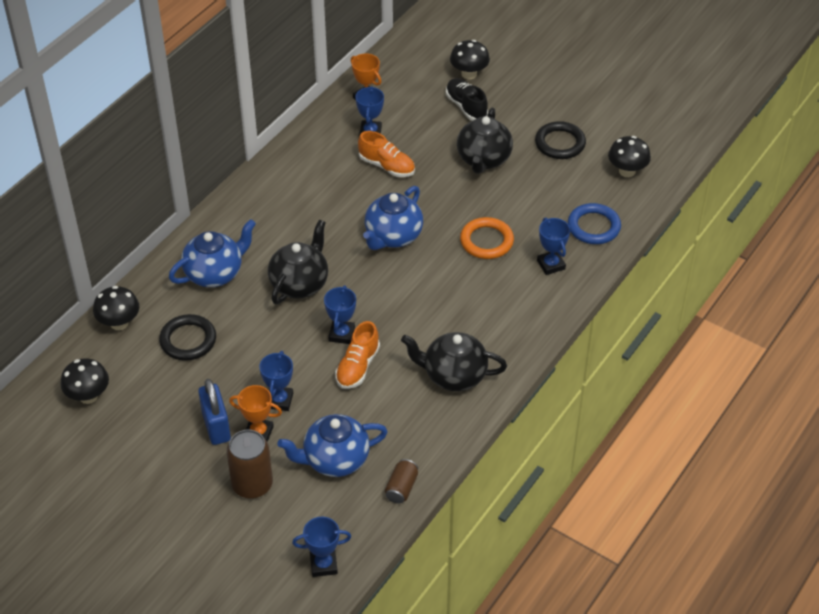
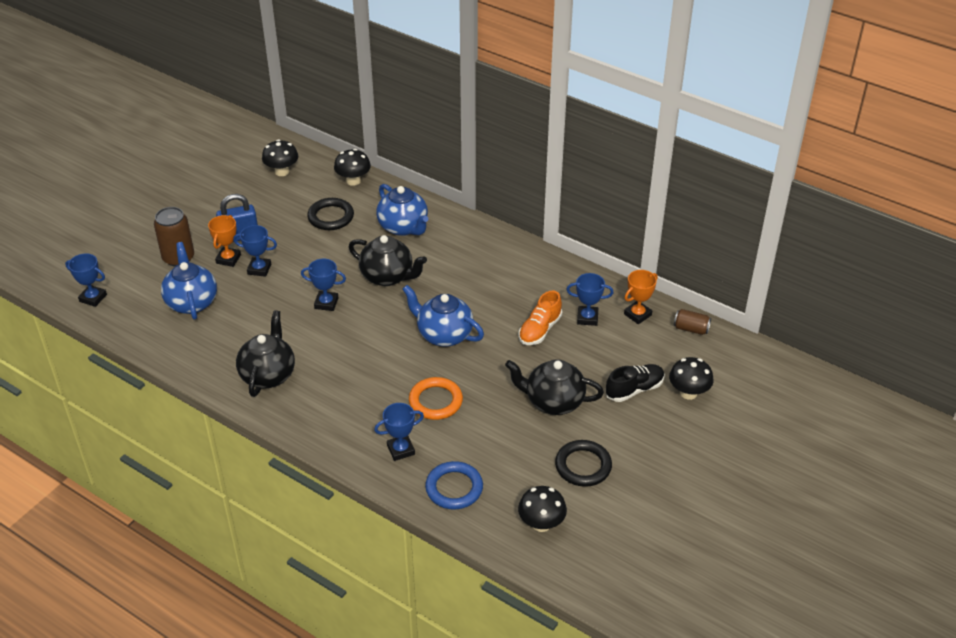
camera: 90 degrees right, 5 degrees down
blue trophy [292,517,351,577] -> blue trophy turned 60 degrees counterclockwise [65,253,107,307]
orange shoe [335,321,380,389] -> none
brown can [385,459,418,504] -> brown can moved to [674,309,711,335]

